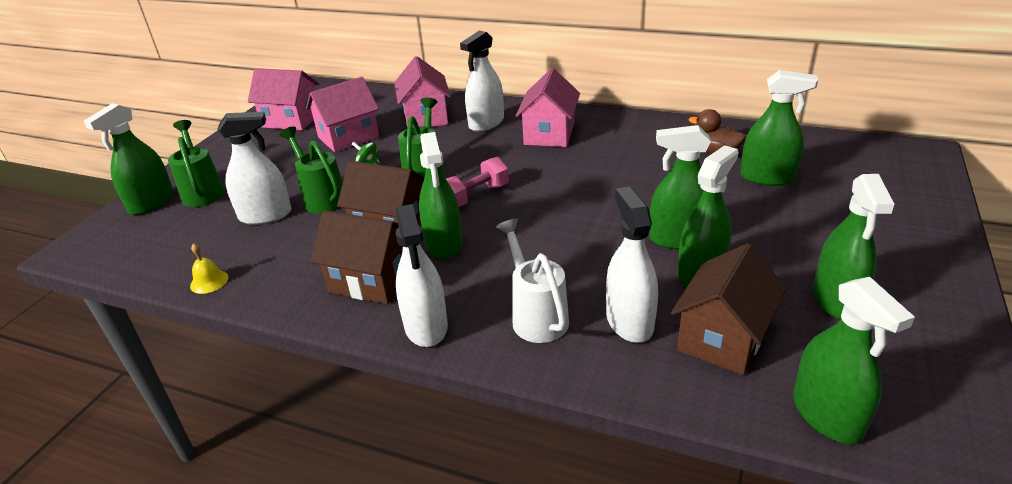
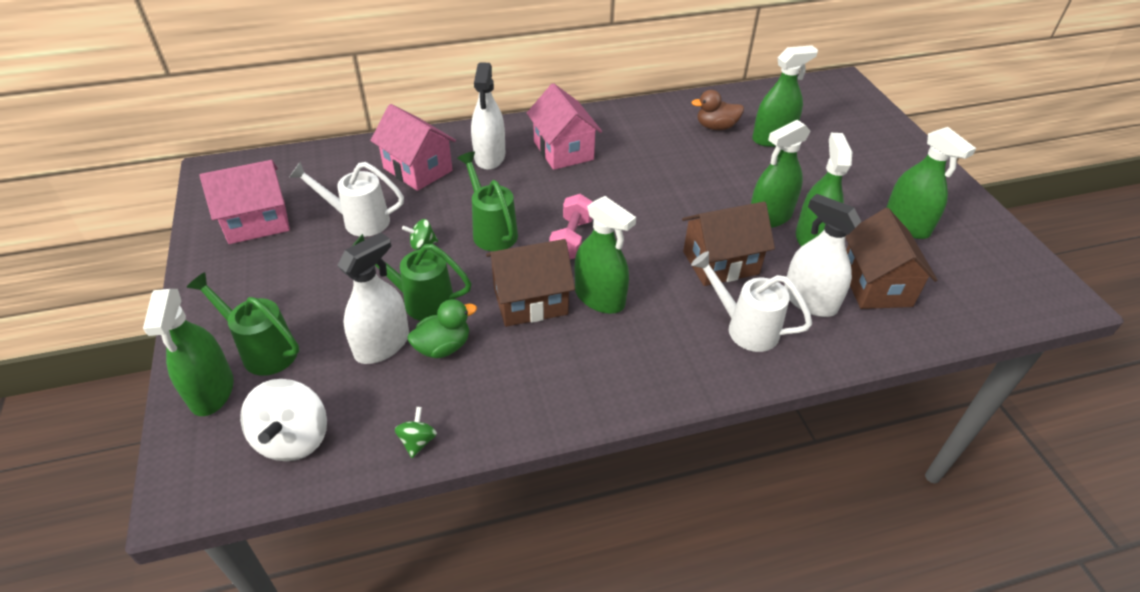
camera: 40 degrees left, 10 degrees up
yellow bell [190,243,228,294] -> green spinning top [395,407,437,458]
pink house [306,77,379,152] -> white watering can [289,162,404,237]
brown house [311,210,403,304] -> brown house moved to [682,202,775,286]
white spray bottle [396,204,448,347] -> none
green spray bottle [793,277,915,444] -> none
none -> white spinning top [240,379,327,461]
none -> green duck [407,299,477,358]

